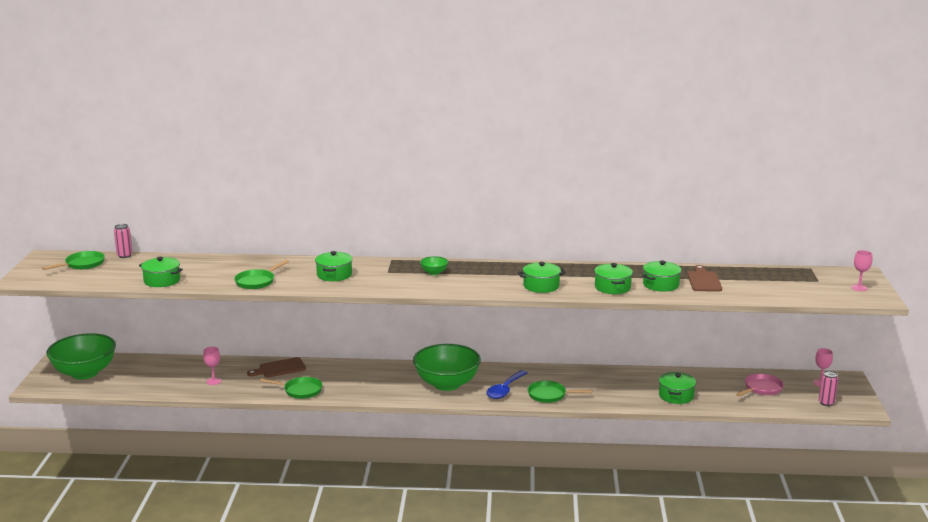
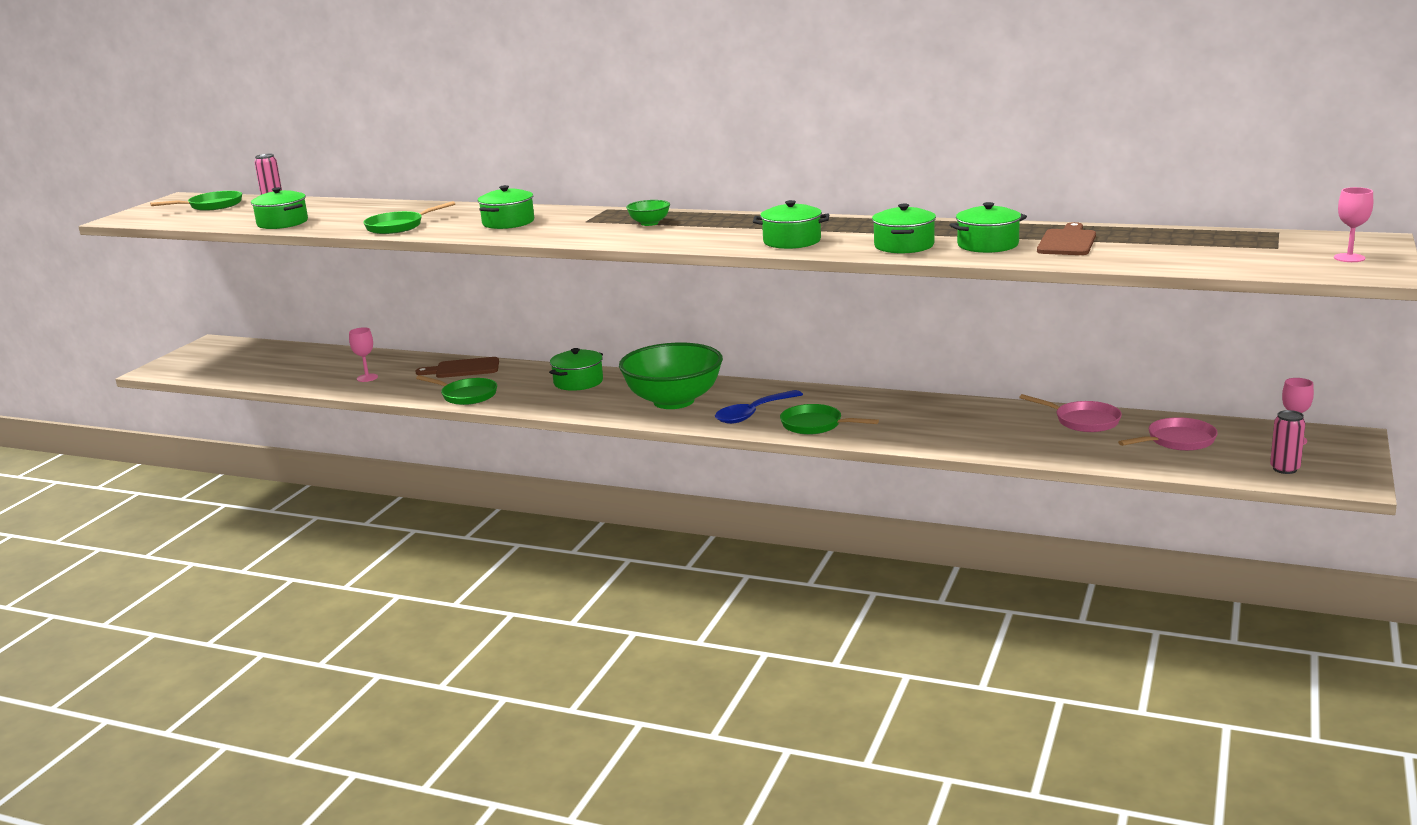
camera: 20 degrees right, 0 degrees up
green bowl [46,333,116,379] -> none
green pot [659,372,696,404] -> green pot moved to [549,348,603,391]
none -> pink pan [1019,394,1122,432]

